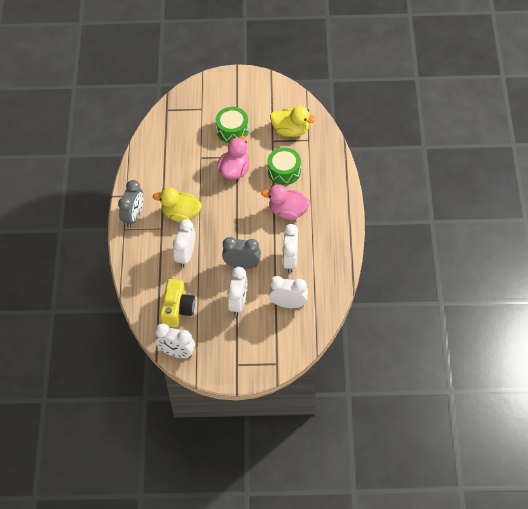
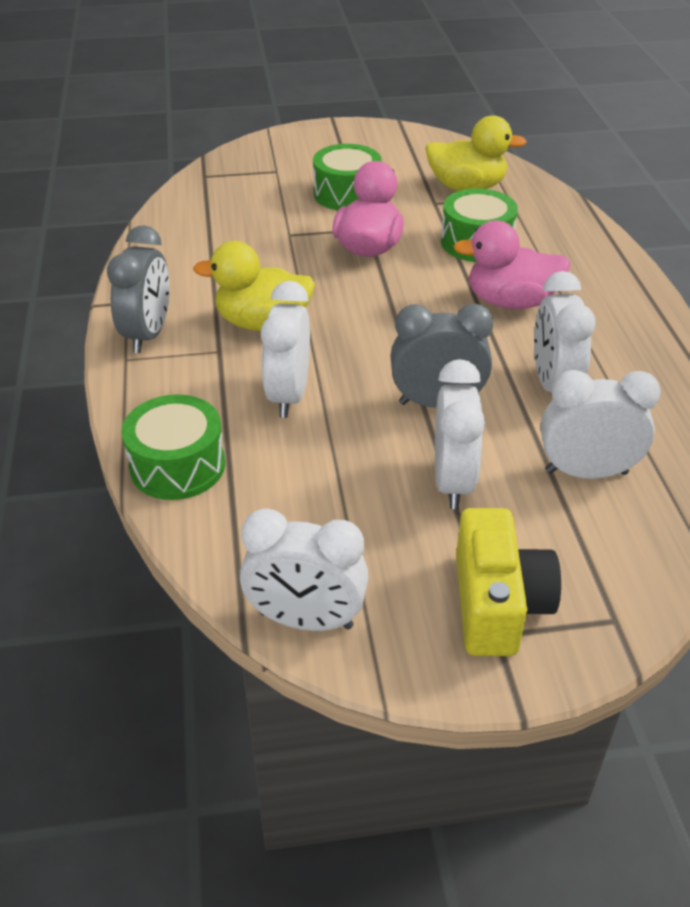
camera: 10 degrees left, 15 degrees down
yellow camera [160,279,195,327] -> yellow camera moved to [456,508,561,656]
none -> green drum [121,395,225,500]

